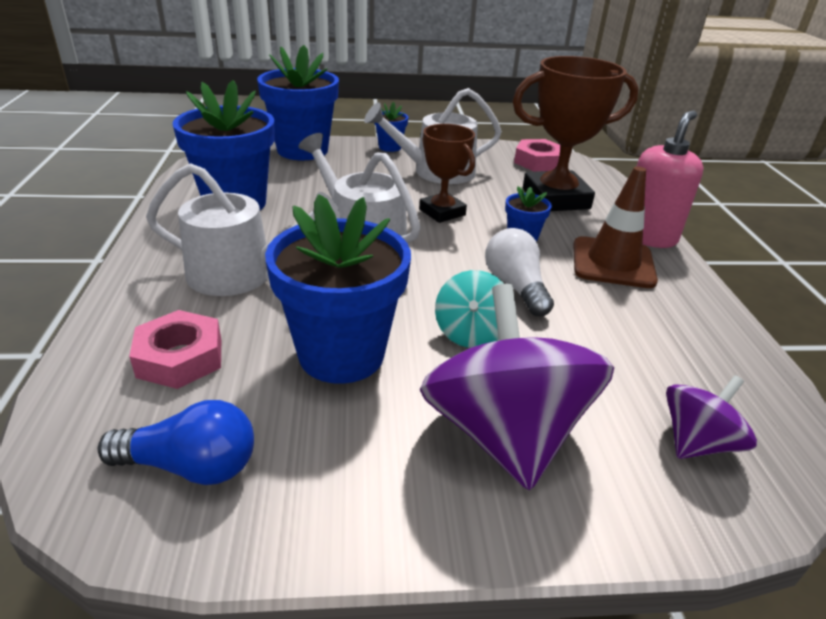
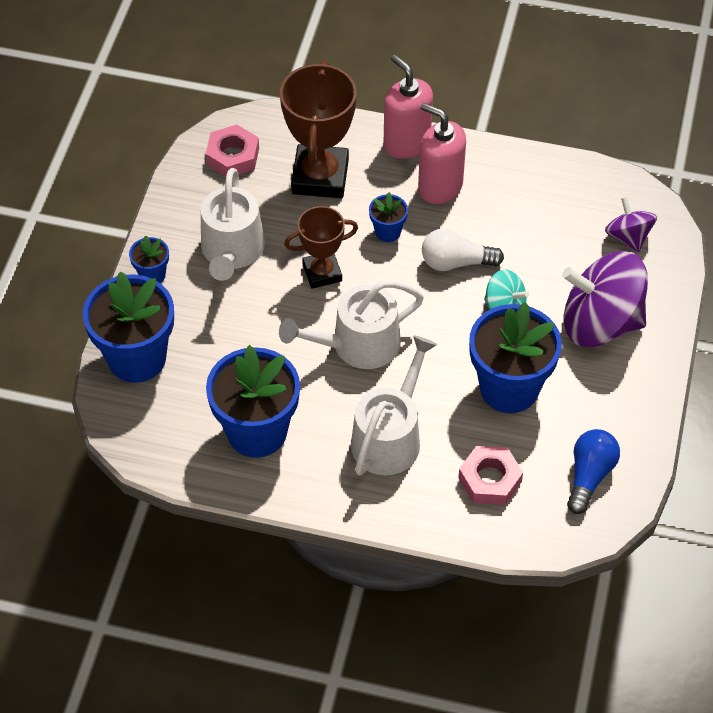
camera: 70 degrees left, 20 degrees up
brown traffic cone [573,166,658,288] -> pink soap dispenser [418,103,466,204]

